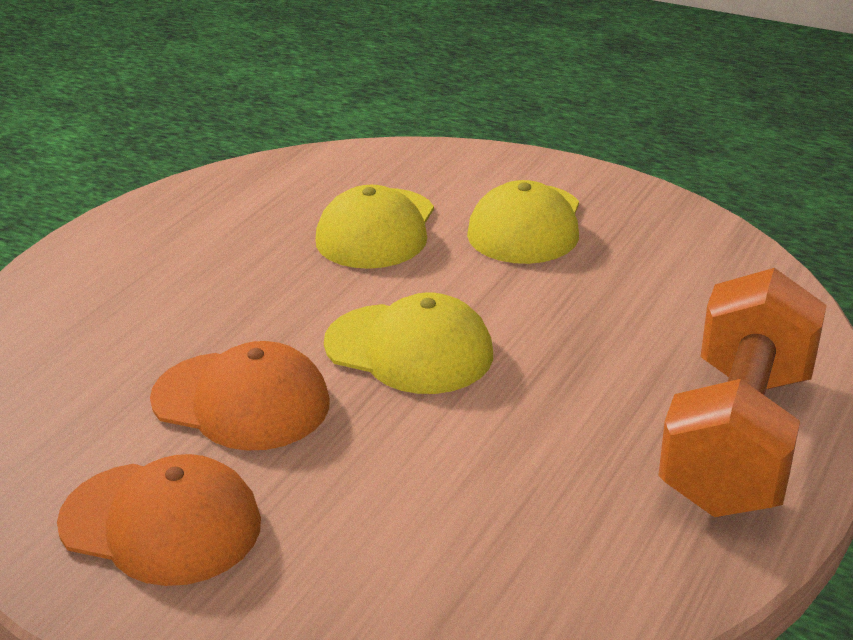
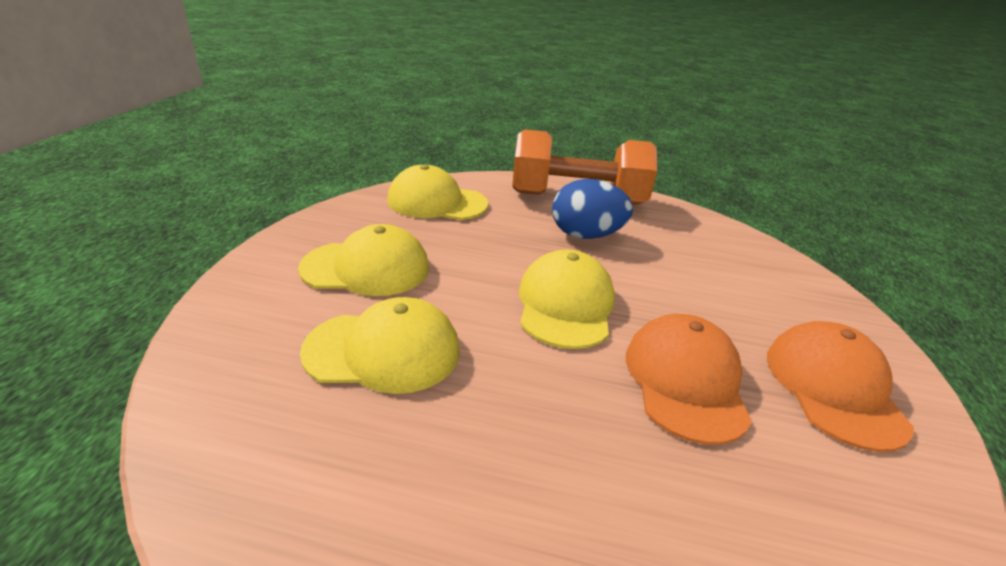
camera: 110 degrees left, 0 degrees up
none -> yellow cap [387,164,488,220]
none -> blue egg [552,179,633,239]

